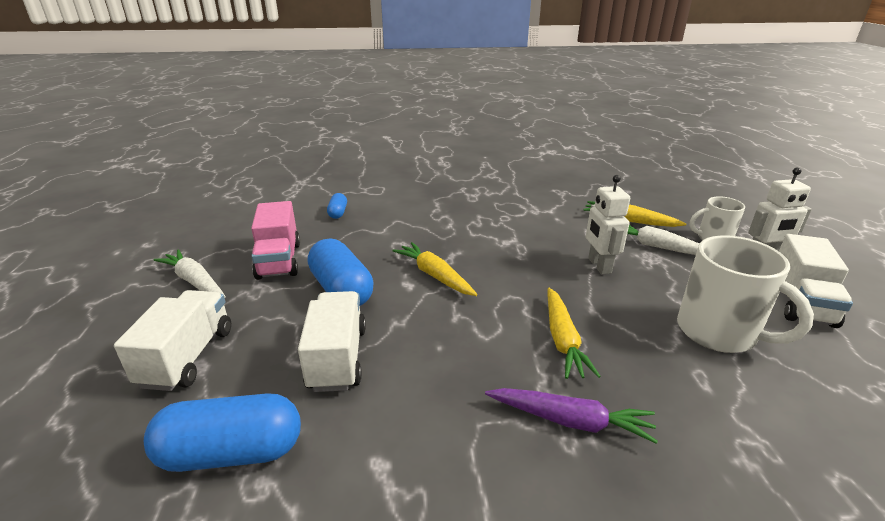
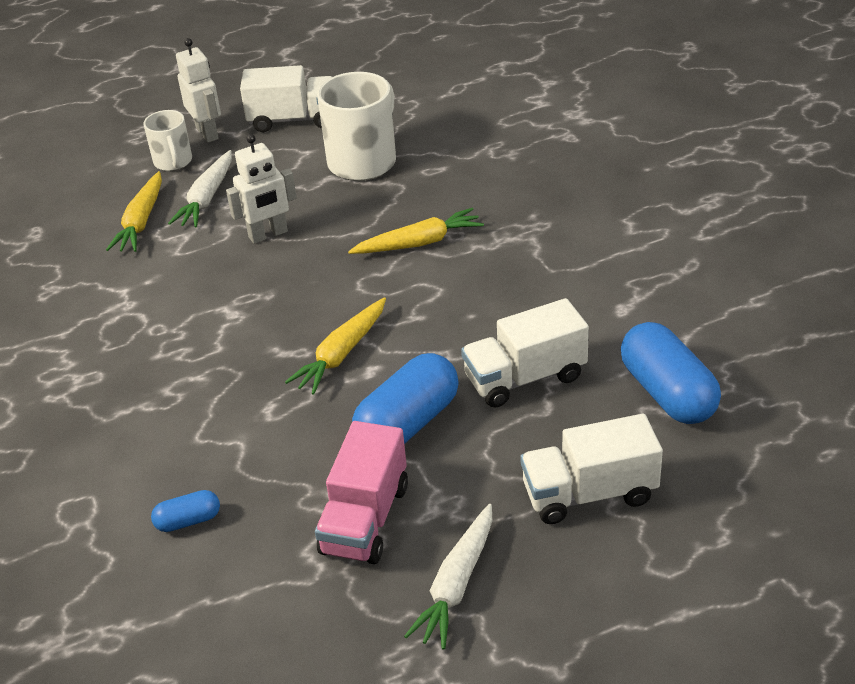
camera: 105 degrees left, 10 degrees up
pink truck [251,201,300,280] -> pink truck turned 135 degrees clockwise [315,421,408,564]
purple carrot [485,388,658,444] -> none

